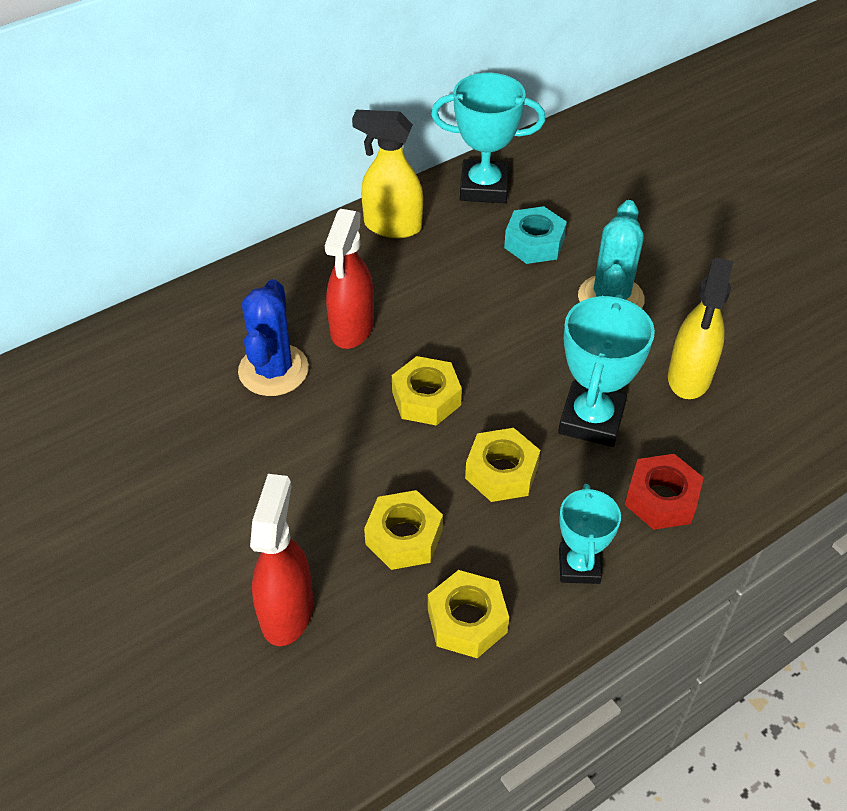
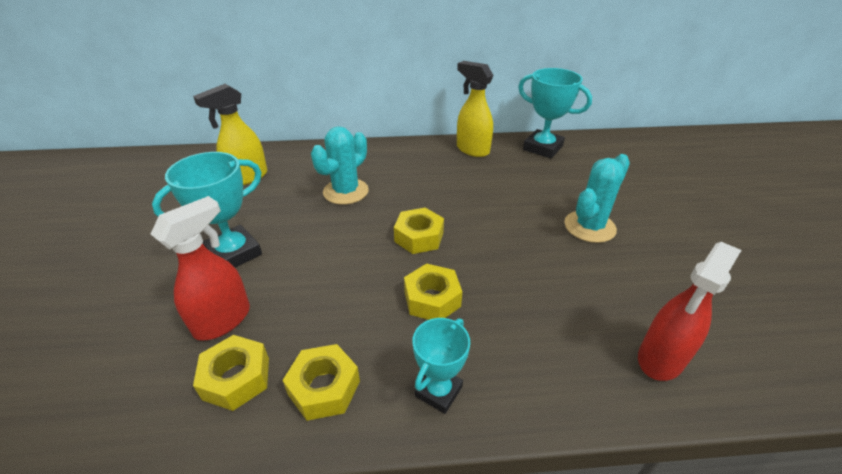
camera: 30 degrees right, 10 degrees down
blue cactus [238,279,309,396] -> turquoise cactus [311,126,369,205]
red spray bottle [325,209,374,349] -> red spray bottle moved to [638,242,741,381]
yellow nut [364,490,443,570] -> yellow nut moved to [193,335,269,411]
turquoise nut [504,206,567,264] -> none
turquoise trophy [558,294,655,447] -> turquoise trophy moved to [152,152,262,267]
red nut [625,454,704,530] -> none
yellow spray bottle [668,258,734,399] -> yellow spray bottle moved to [193,84,267,185]

